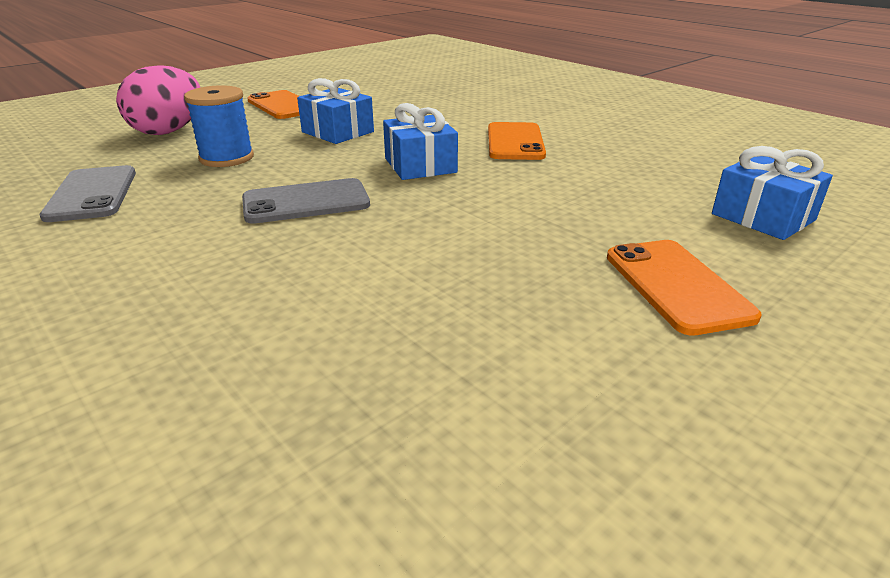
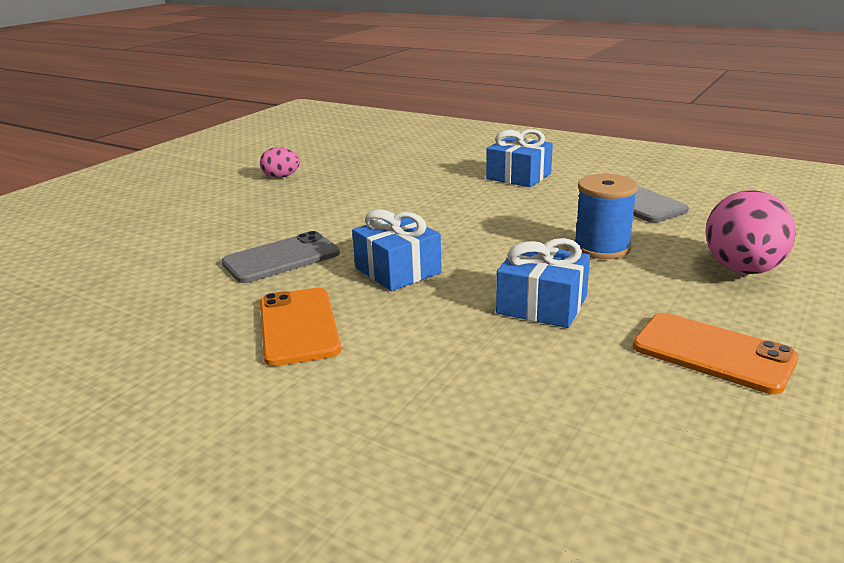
camera: 165 degrees right, 5 degrees down
grey phone [242,178,370,224] -> grey phone moved to [222,231,340,283]
orange phone [607,240,762,336] -> none
blue gift [712,146,833,240] -> blue gift moved to [486,129,553,187]
none -> pink egg [260,147,300,178]

